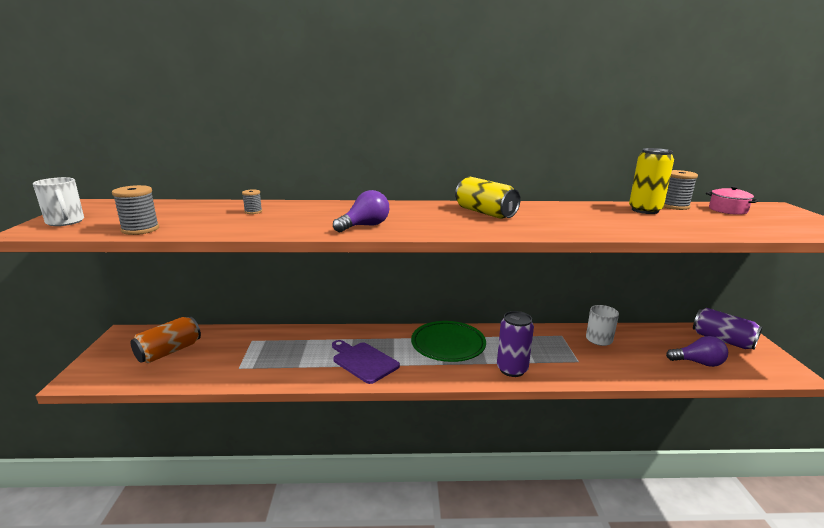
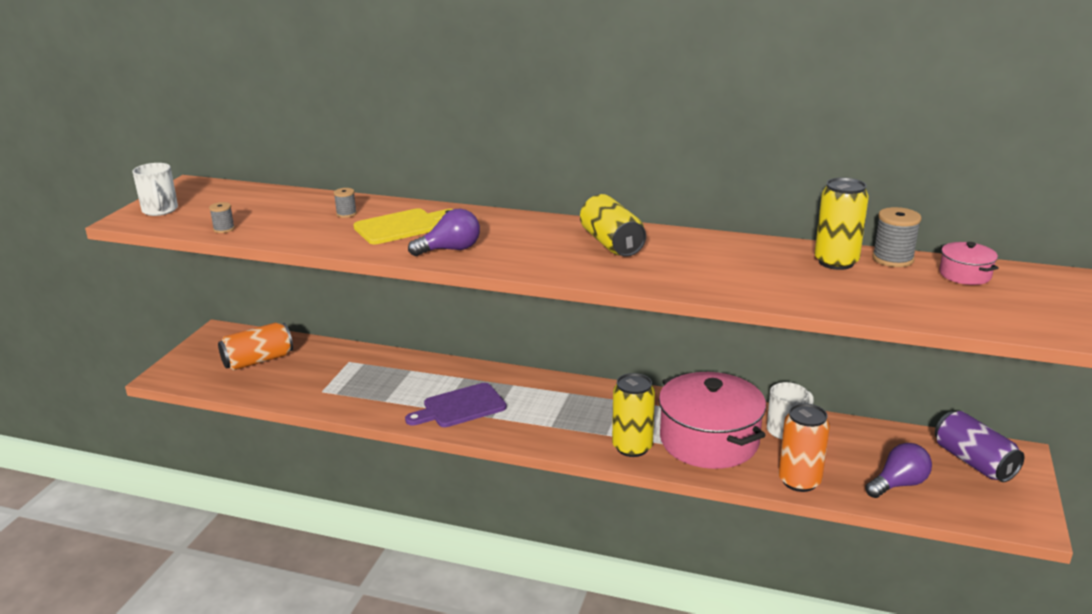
camera: 20 degrees right, 5 degrees up
grey spool [112,185,159,235] -> grey spool [209,202,235,233], size x0.57
purple cutting board [332,340,400,384] -> purple cutting board turned 90 degrees counterclockwise [405,383,507,427]
green plate [411,321,486,362] -> none
purple can [497,311,534,377] -> yellow can [612,373,655,457]
purple light bulb [666,336,728,367] -> purple light bulb turned 60 degrees counterclockwise [865,443,932,498]
none -> yellow cutting board [353,208,453,244]
none -> pink pot [659,372,766,469]
none -> orange can [778,403,830,492]

